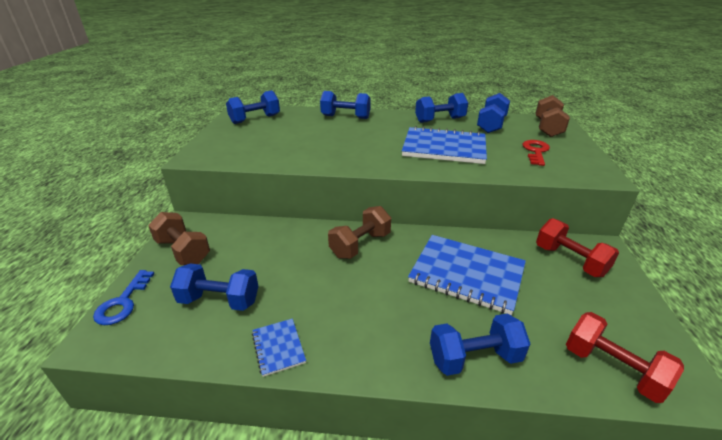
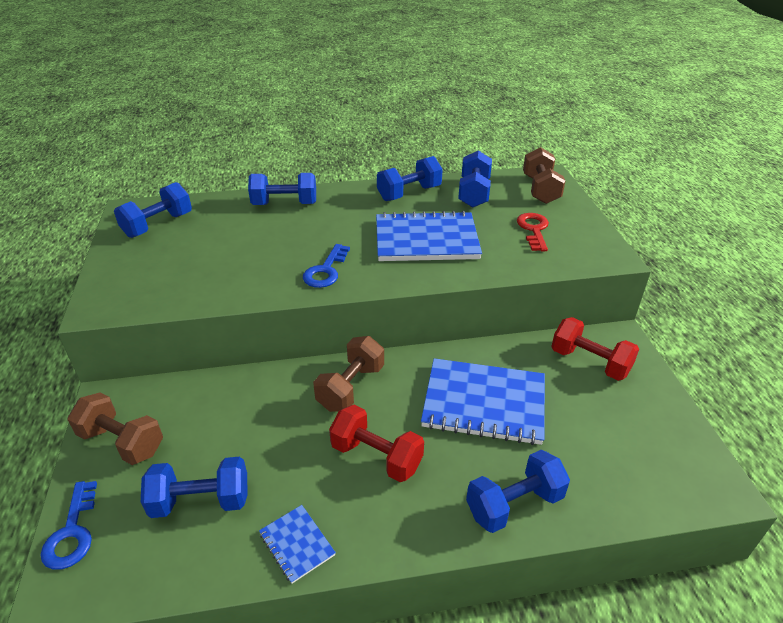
camera: 15 degrees left, 5 degrees up
red dumbbell [566,312,684,403] -> red dumbbell moved to [329,405,424,482]
none -> blue key [303,244,350,288]

